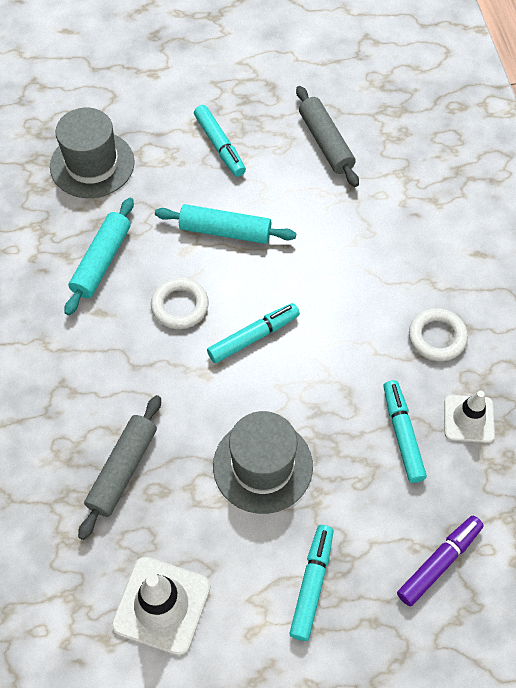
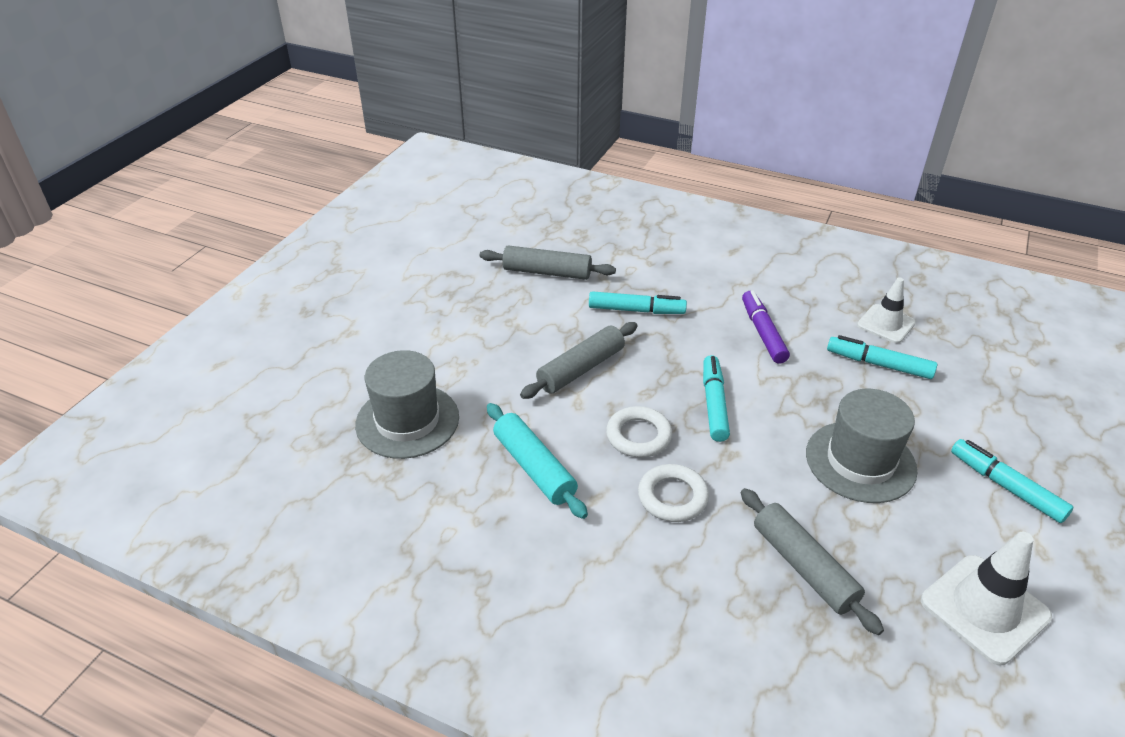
camera: 55 degrees left, 20 degrees down
turquoise rolling pin [155,204,296,244] -> grey rolling pin [520,322,638,399]
turquoise marker [194,105,246,177] -> turquoise marker moved to [589,291,687,314]
purple marker [397,516,484,606] -> purple marker moved to [742,291,790,364]
white ring [409,308,468,361] -> white ring moved to [638,464,709,522]

